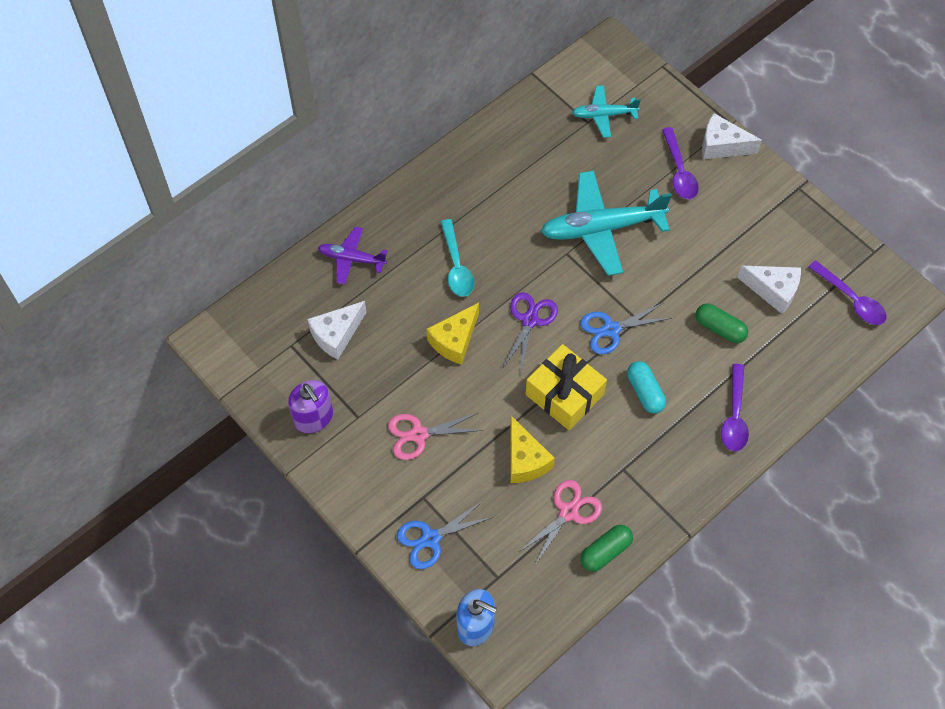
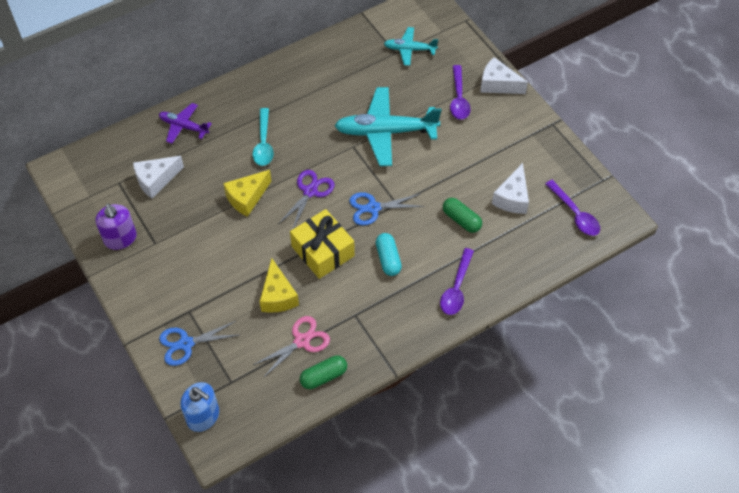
camera: 10 degrees right, 5 degrees down
pink scissors [388,413,483,460] -> none
white cheese [737,266,801,314] -> white cheese turned 75 degrees clockwise [492,163,529,214]

